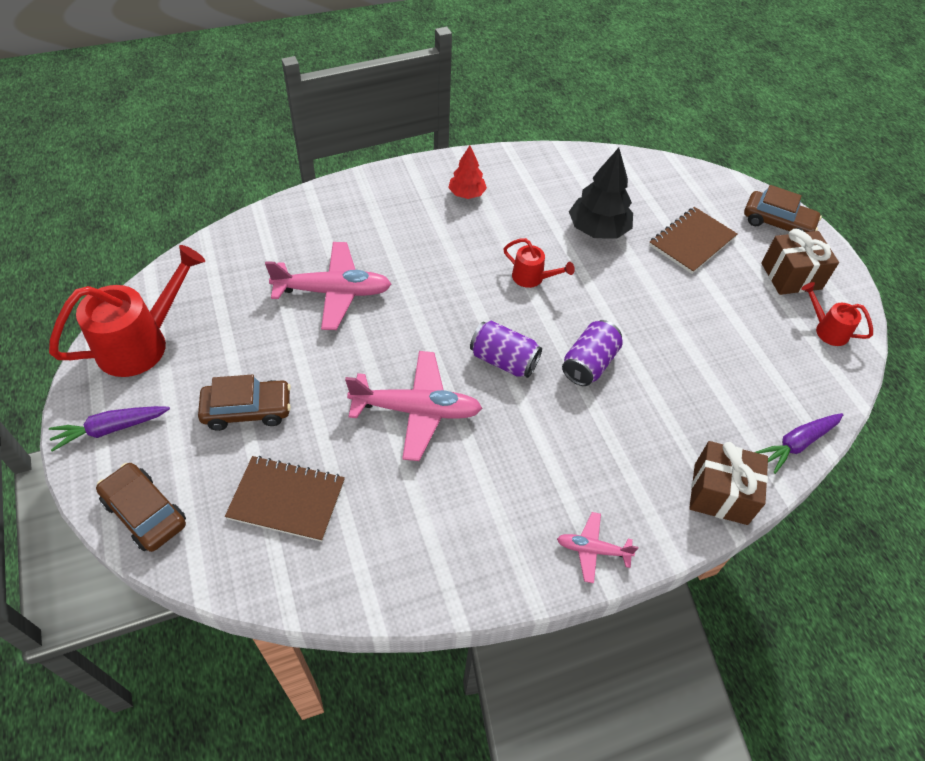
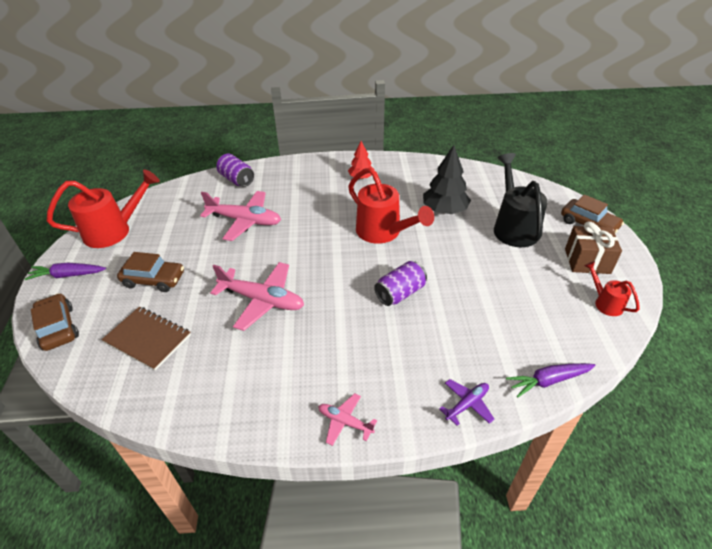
camera: 20 degrees right, 10 degrees down
purple can [470,321,542,378] -> purple can moved to [216,154,254,187]
red watering can [503,238,575,288] -> red watering can [348,167,434,244], size x1.95
brown notebook [649,207,737,274] -> black watering can [494,153,548,247]
brown gift [689,441,768,525] -> purple plane [439,379,494,426]

